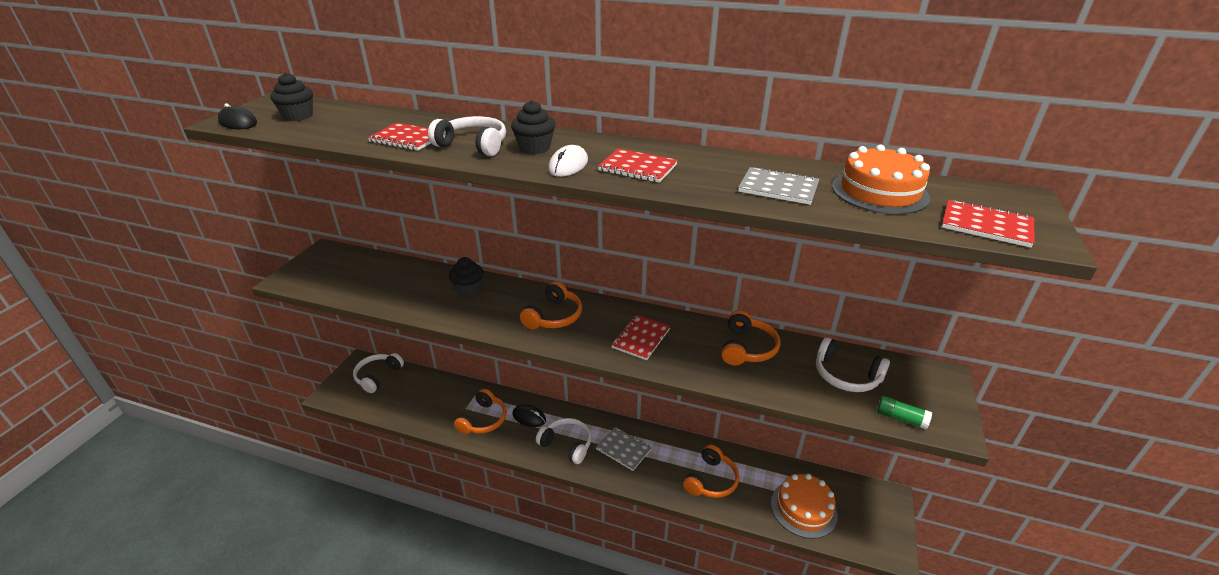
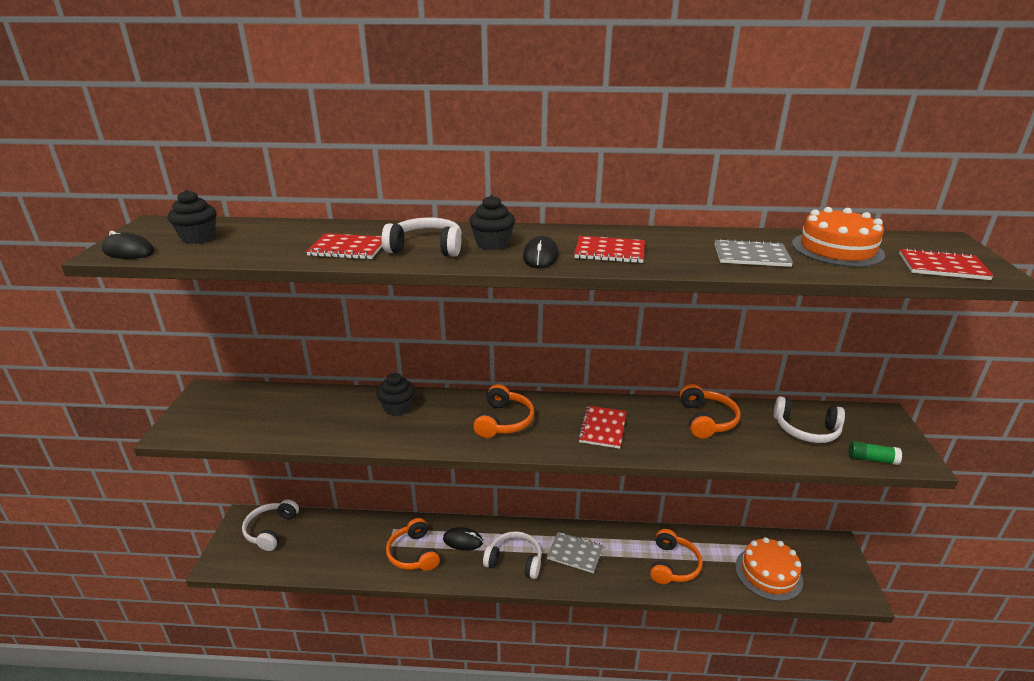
camera: 15 degrees left, 5 degrees down
orange headphones [454,389,507,434] -> orange headphones turned 150 degrees clockwise [386,518,440,571]
white mouse [548,145,588,177] -> black mouse [523,236,559,268]

